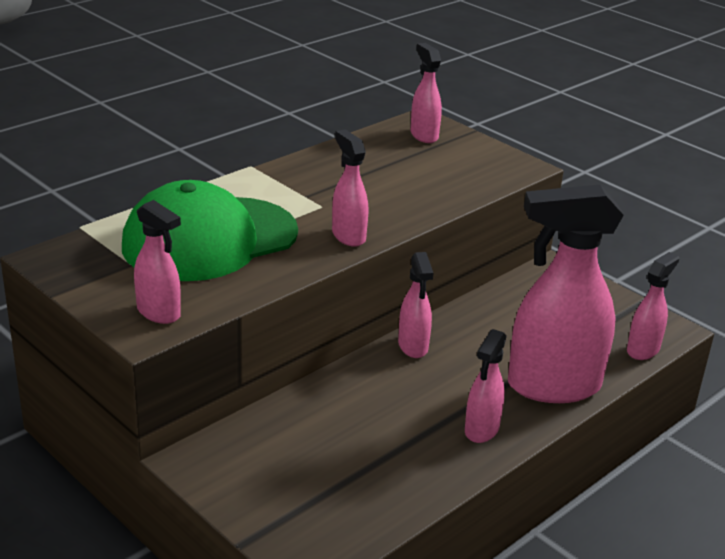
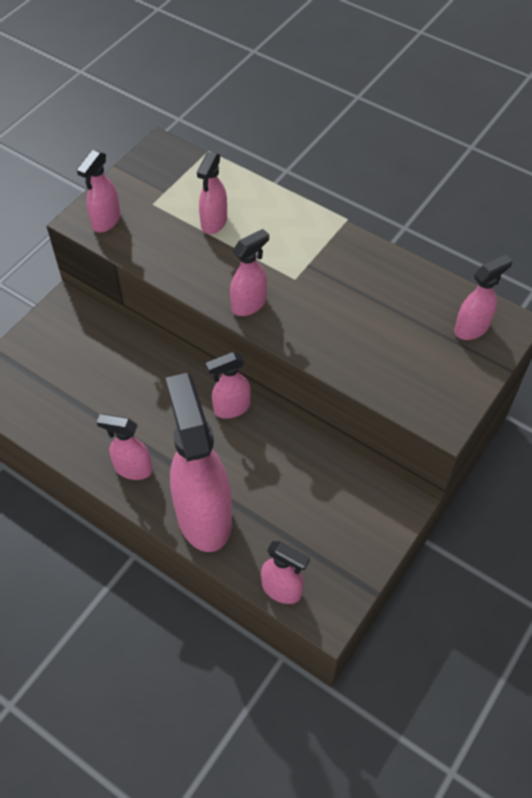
camera: 80 degrees right, 25 degrees up
green cap [122,180,298,281] -> pink spray bottle [197,151,227,234]

